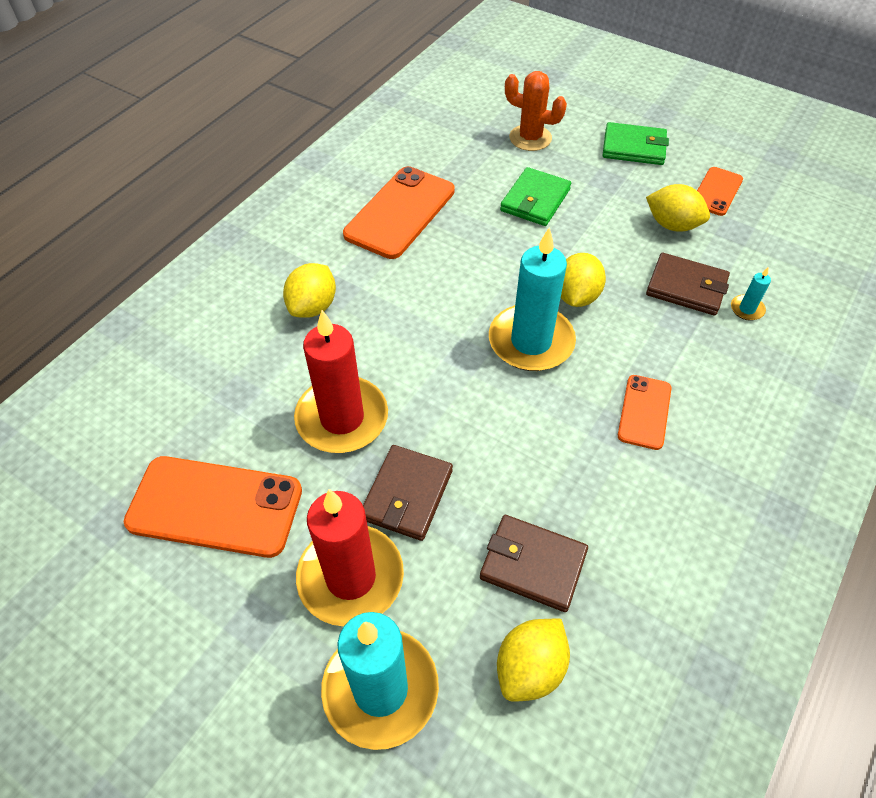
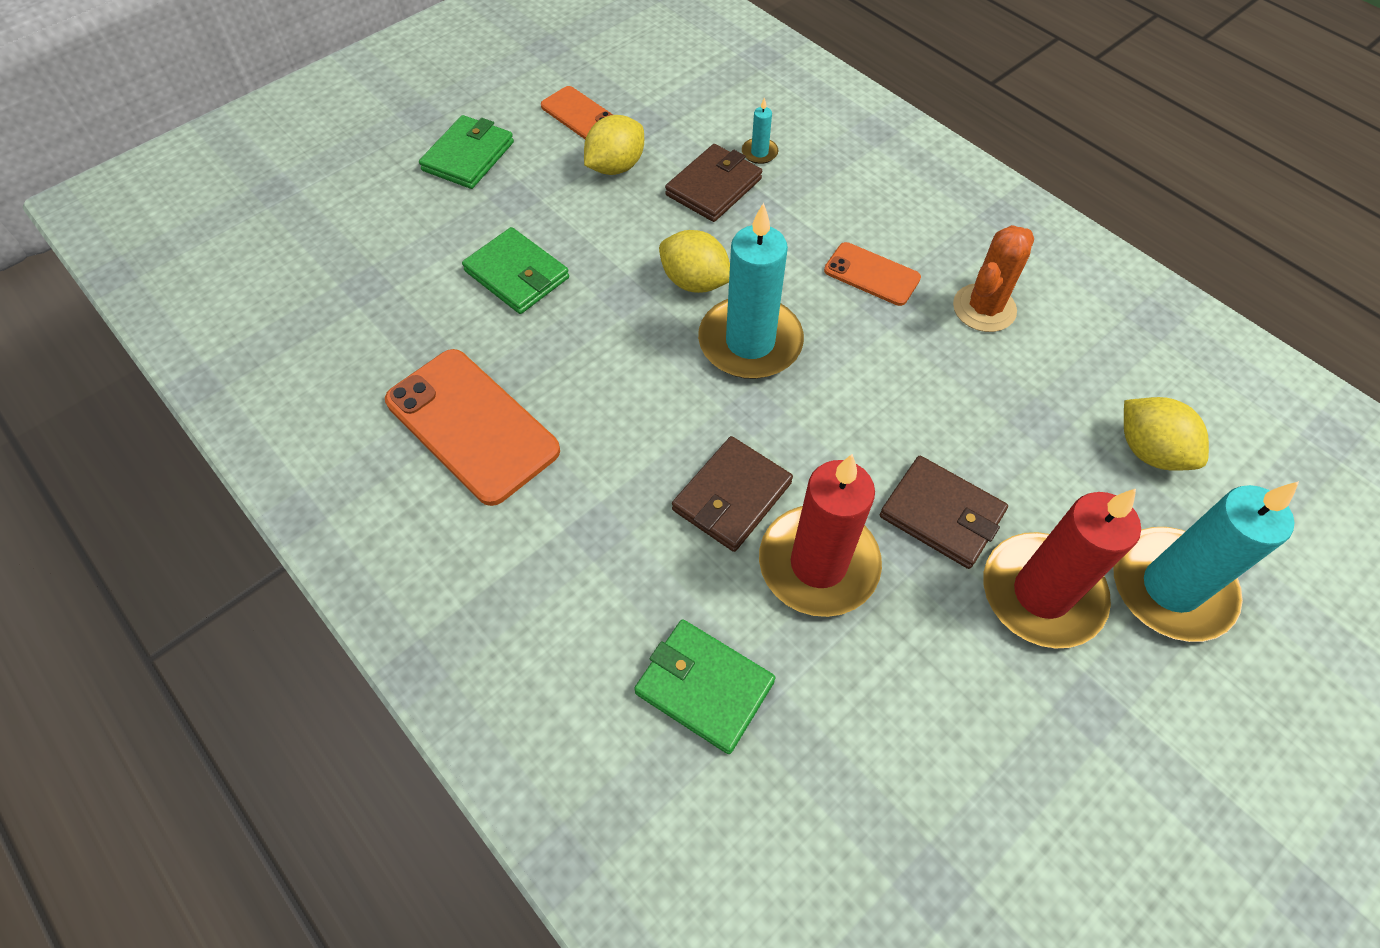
camera: 75 degrees left, 5 degrees up
orange phone [123,456,302,558] -> none
yellow lemon [283,263,336,318] -> none
brown wallet [480,515,588,612] -> brown wallet moved to [672,436,793,552]
orange cactus [505,71,567,151] -> orange cactus moved to [953,225,1034,332]
none -> green wallet [634,619,775,754]

